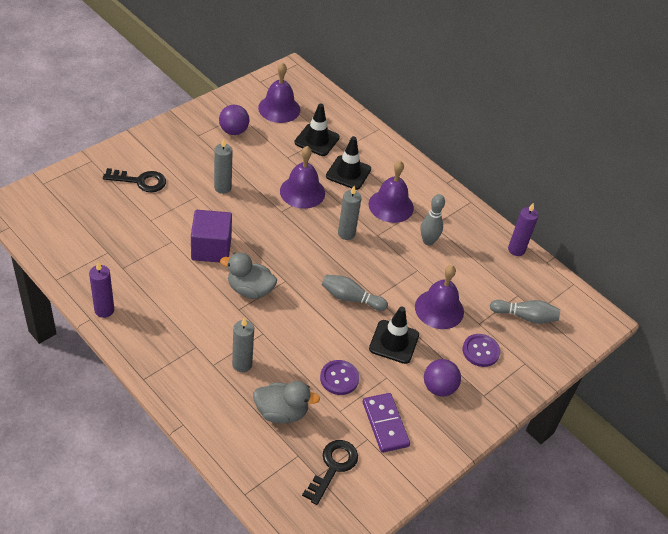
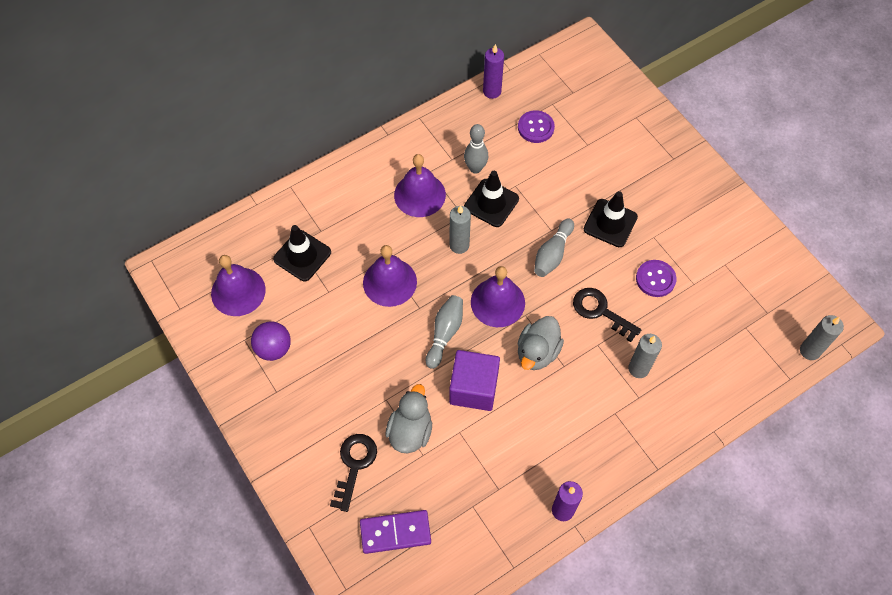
camera: 75 degrees left, 15 degrees up
grey candle [214,138,233,194] -> grey candle moved to [800,315,844,360]
grey duck [253,381,320,424] -> grey duck moved to [385,384,432,453]
black key [302,440,358,505] -> black key moved to [573,288,641,342]
black traffic cone [326,136,371,190] -> black traffic cone moved to [464,171,519,227]
purple domino [363,393,410,453] -> purple domino moved to [360,510,431,554]
purple bell [415,265,464,329] -> purple bell moved to [471,266,525,327]
purple ball [424,359,461,397] -> none
purple button [462,334,500,367] -> purple button moved to [518,110,555,143]
grey bowling pin [490,300,560,324] -> grey bowling pin moved to [426,295,463,369]

